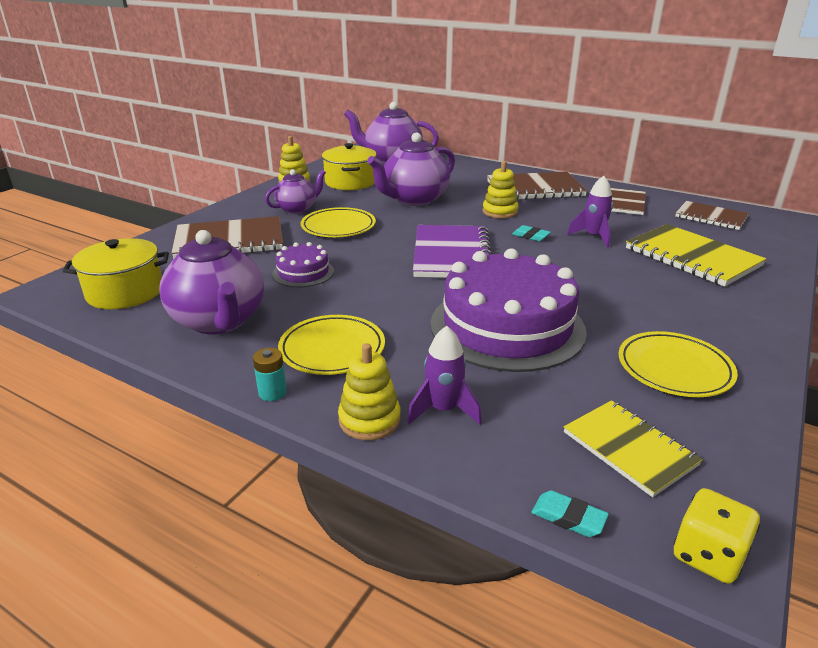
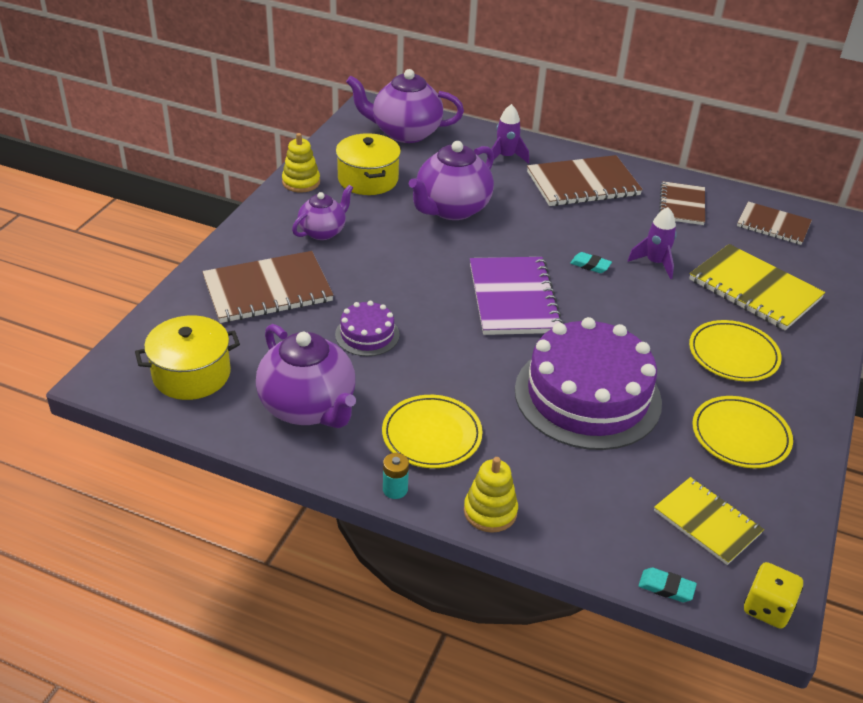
camera: 10 degrees left, 10 degrees up
yellow plate [301,207,376,237] -> yellow plate moved to [689,320,782,381]
purple rocket [407,326,482,425] -> purple rocket moved to [491,104,529,164]
yellow stacking toy [482,161,519,218] -> none

